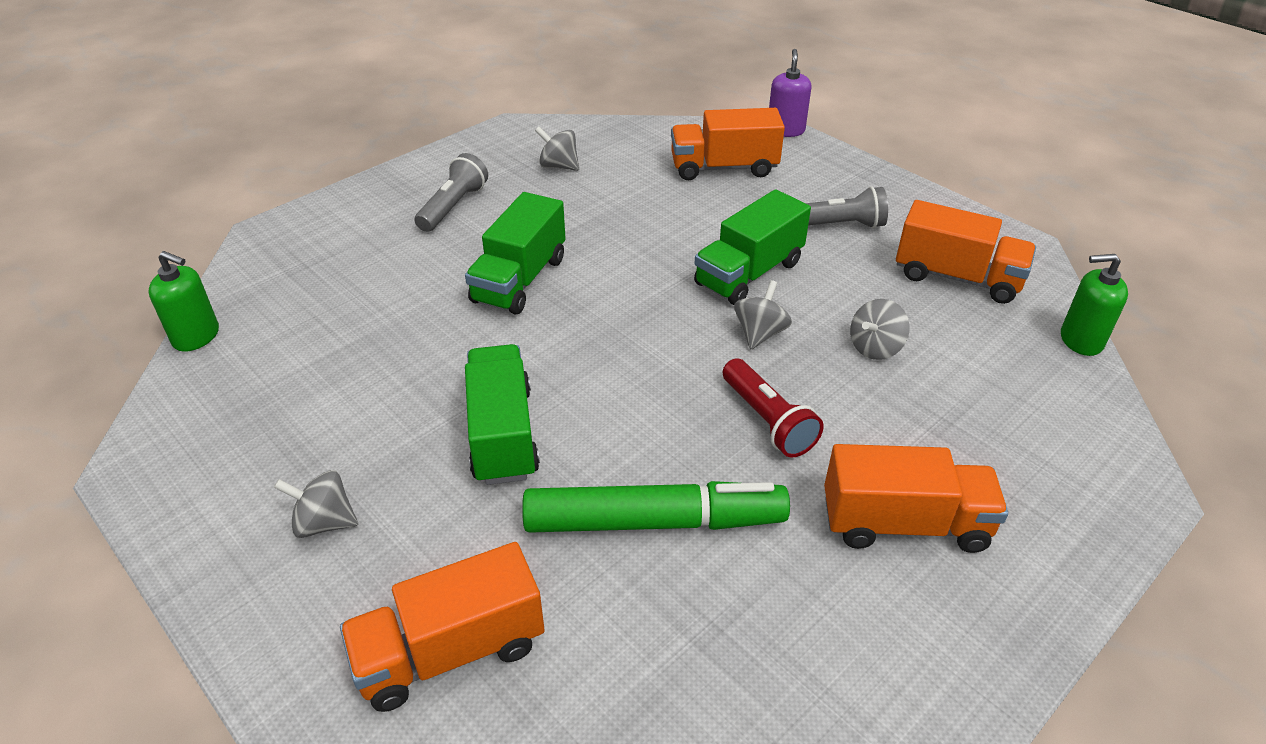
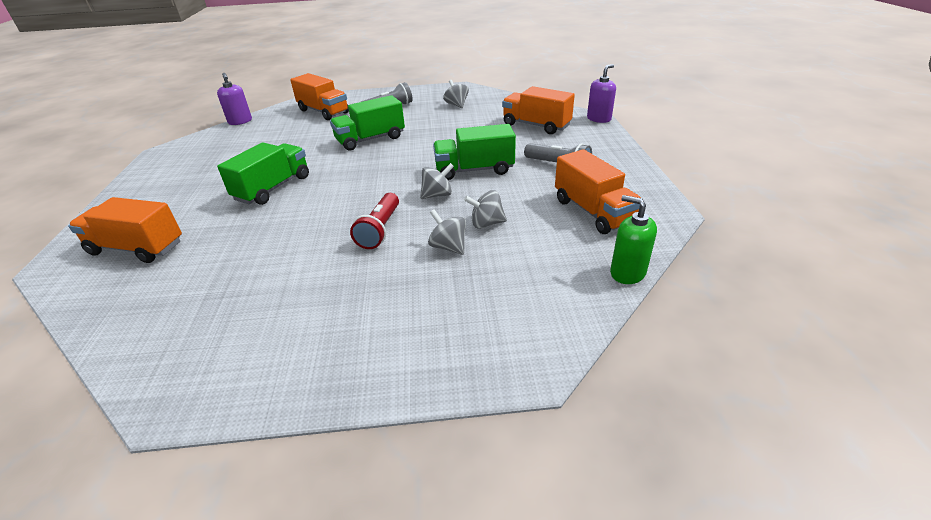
camera: 40 degrees right, 5 degrees down
green soap dispenser [148,251,219,352] -> purple soap dispenser [217,73,252,125]
grey spinning top [274,470,358,538] -> grey spinning top moved to [428,209,466,255]
green marker [522,481,790,533] -> none
orange truck [824,444,1008,553] -> orange truck moved to [290,73,349,120]

